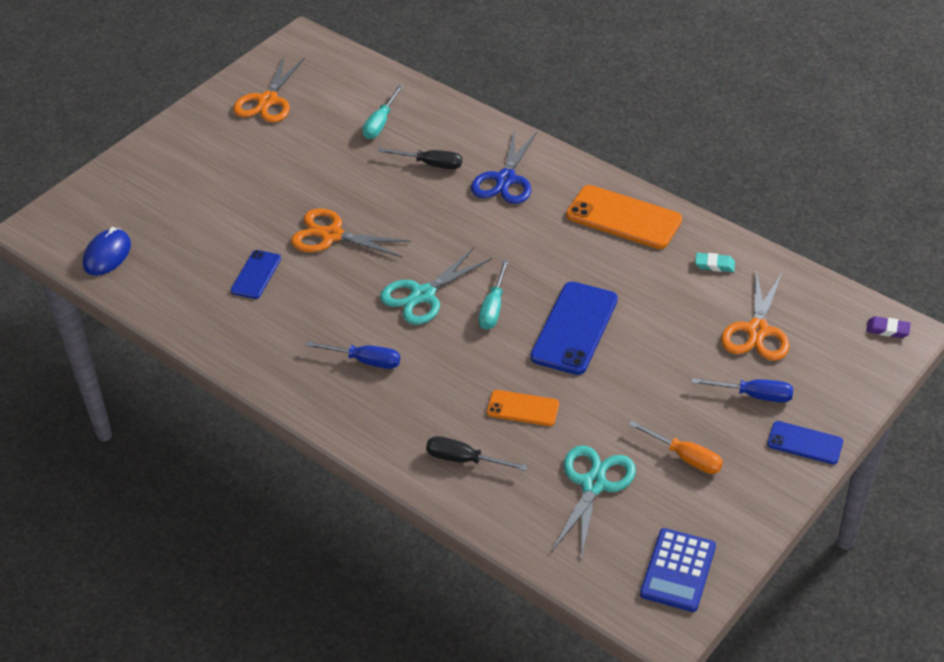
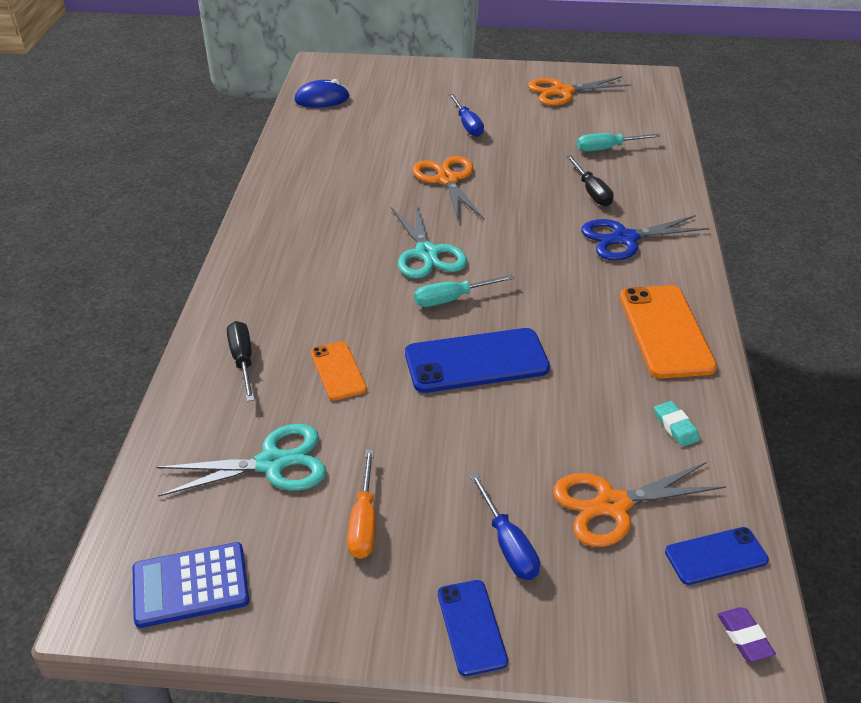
camera: 55 degrees right, 5 degrees down
blue phone [231,250,281,299] -> blue phone moved to [665,527,769,585]
blue screwdriver [305,341,400,369] -> blue screwdriver moved to [448,94,484,137]
turquoise scissors [380,247,492,325] -> turquoise scissors turned 120 degrees counterclockwise [391,202,467,279]

